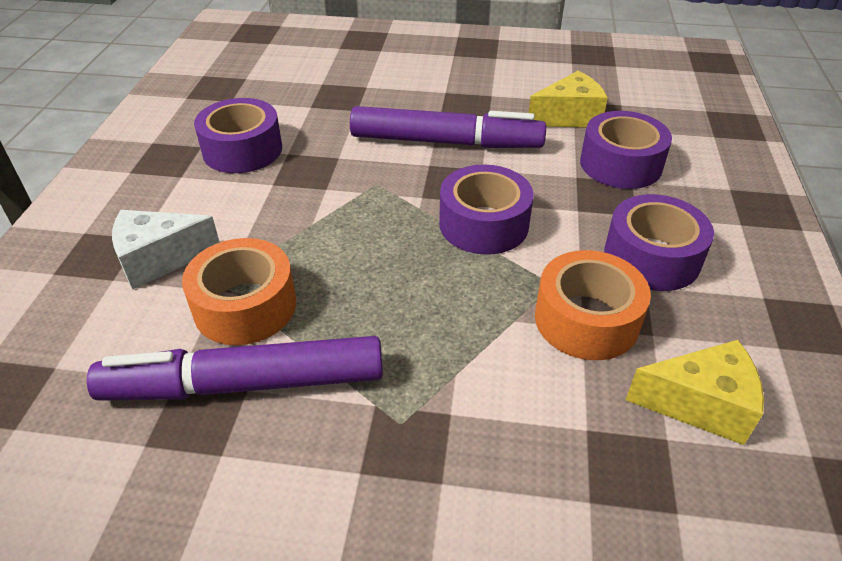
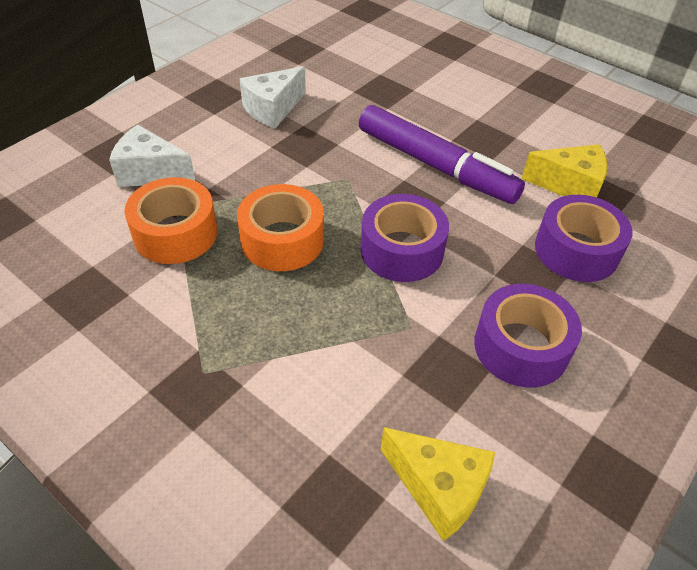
camera: 30 degrees right, 5 degrees up
purple marker [87,336,383,400] -> none
purple tape [194,98,282,173] -> white cheese [240,66,306,129]
orange tape [535,250,651,360] -> orange tape moved to [237,184,324,271]

